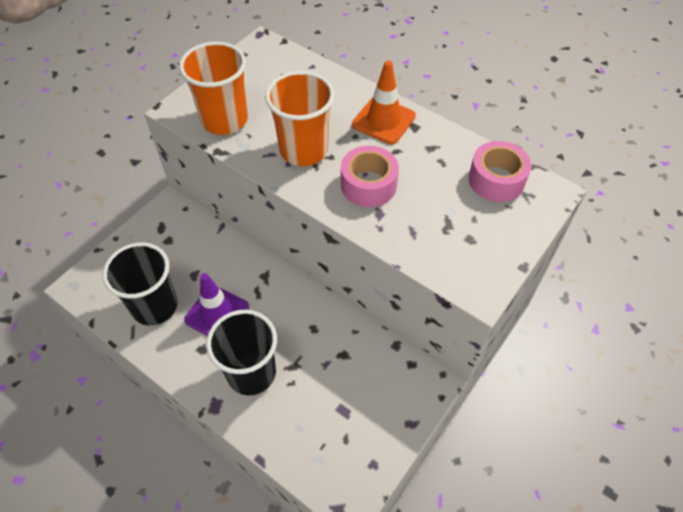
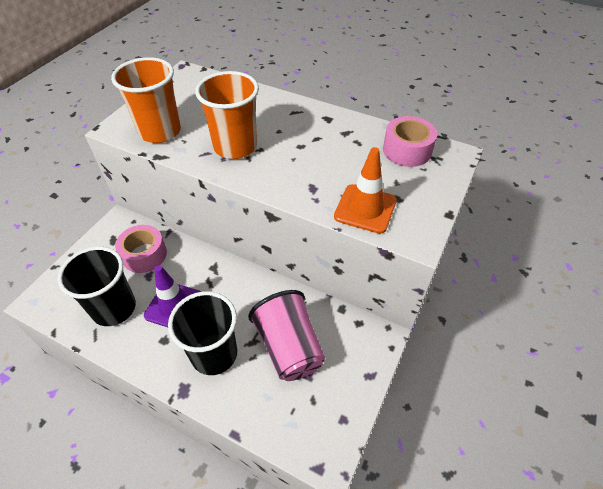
camera: 10 degrees left, 5 degrees down
pink tape [341,146,399,207] -> pink tape moved to [115,225,167,273]
orange traffic cone [352,60,416,144] -> orange traffic cone moved to [334,147,397,234]
none -> pink cup [248,290,325,381]

